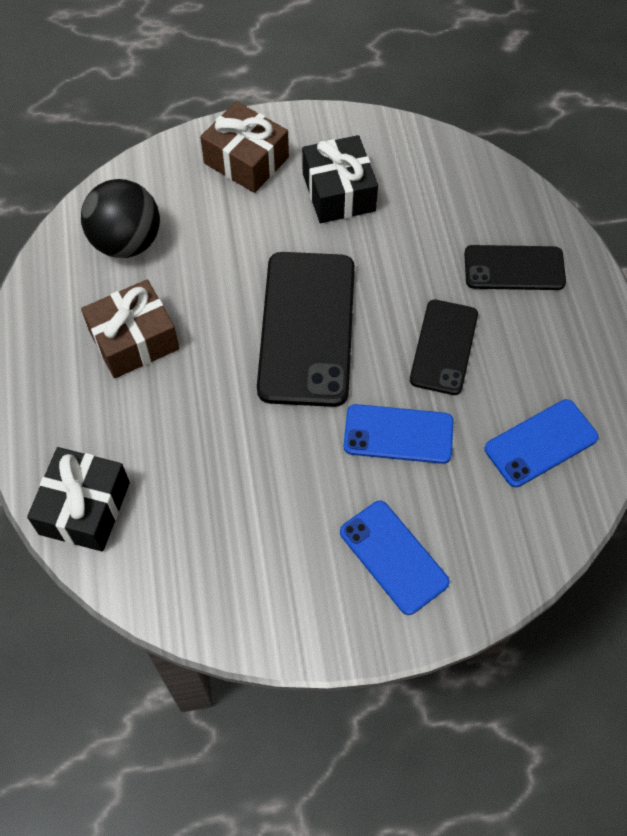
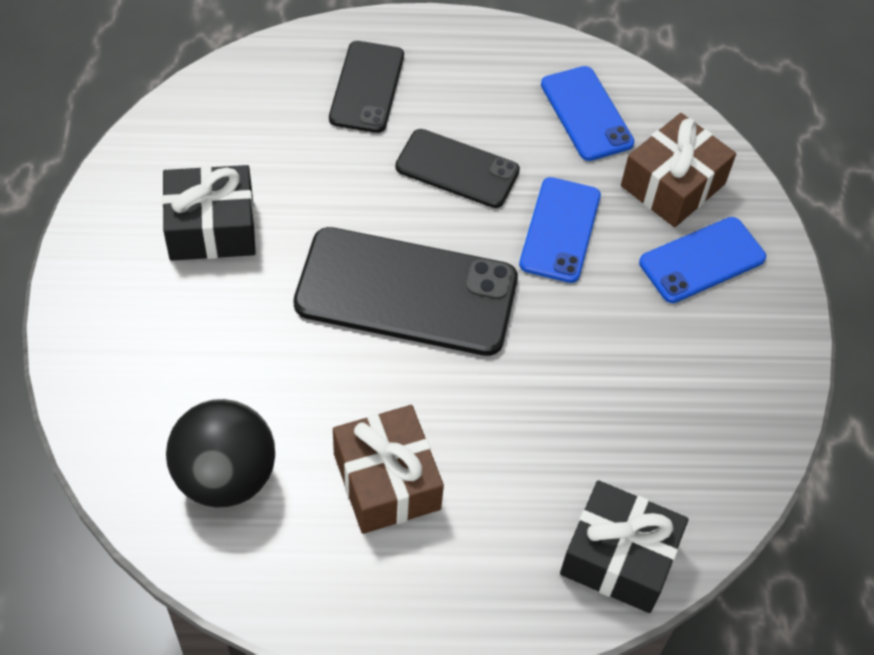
camera: 85 degrees left, 5 degrees down
brown gift [200,101,289,193] -> brown gift moved to [621,113,736,227]

